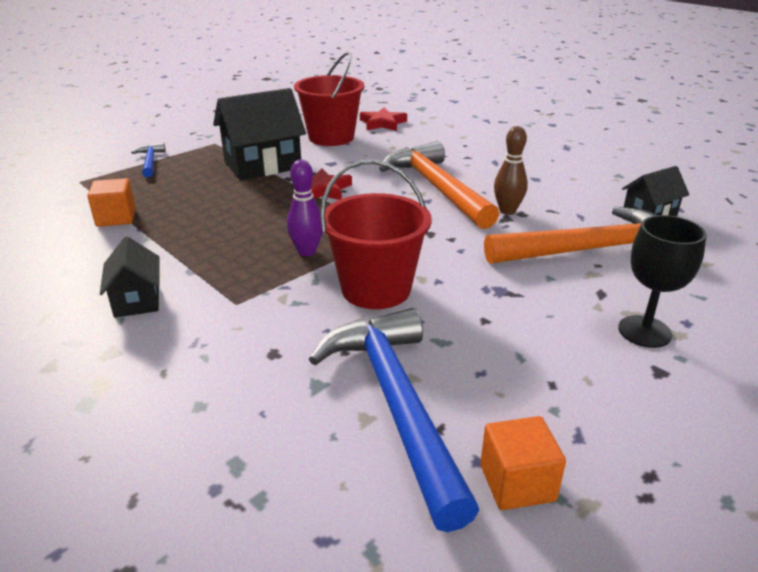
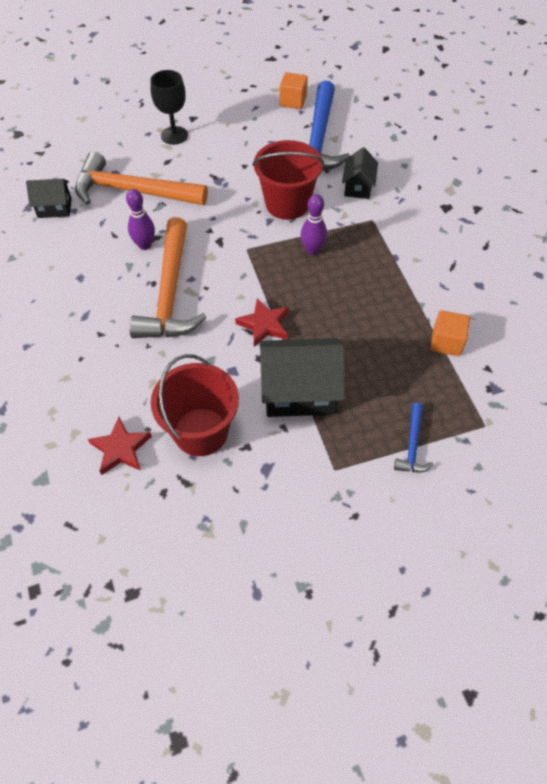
camera: 155 degrees left, 25 degrees up
black house [100,236,159,318] -> black house moved to [342,147,378,199]
brown bowling pin [494,126,528,215] -> purple bowling pin [126,189,155,250]

